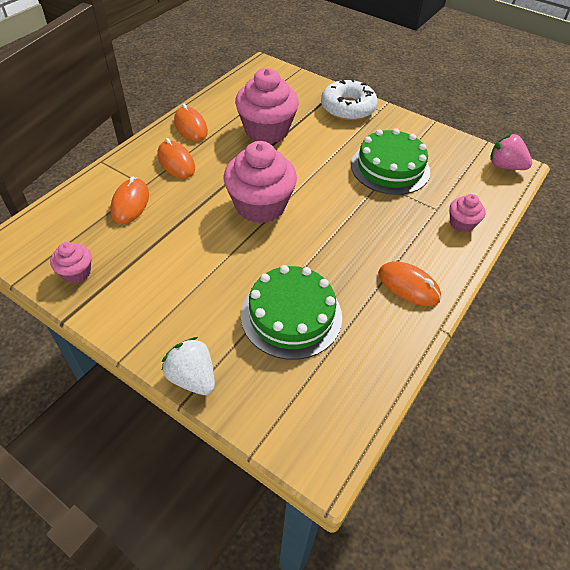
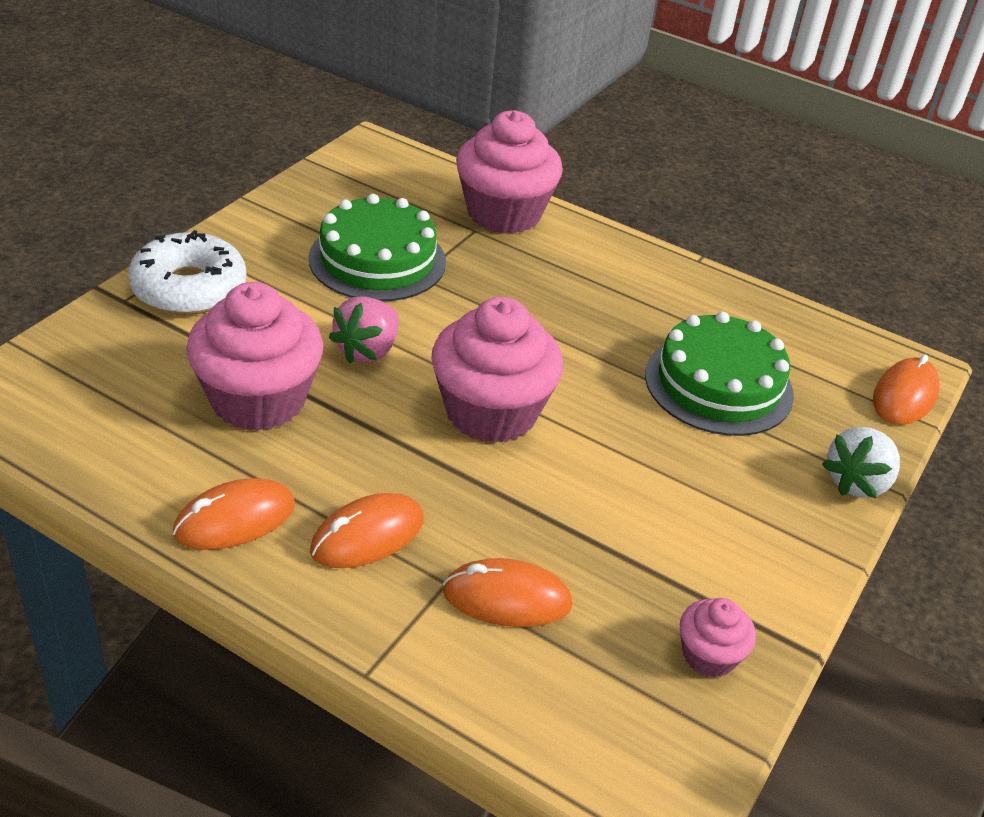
camera: 95 degrees left, 10 degrees down
orange mouse [378,261,441,306] -> orange mouse moved to [873,354,940,425]
pink cupcake [450,194,485,233] -> pink cupcake [456,110,563,234], size x2.04
pink strawberry [490,133,532,170] -> pink strawberry moved to [329,296,399,363]

